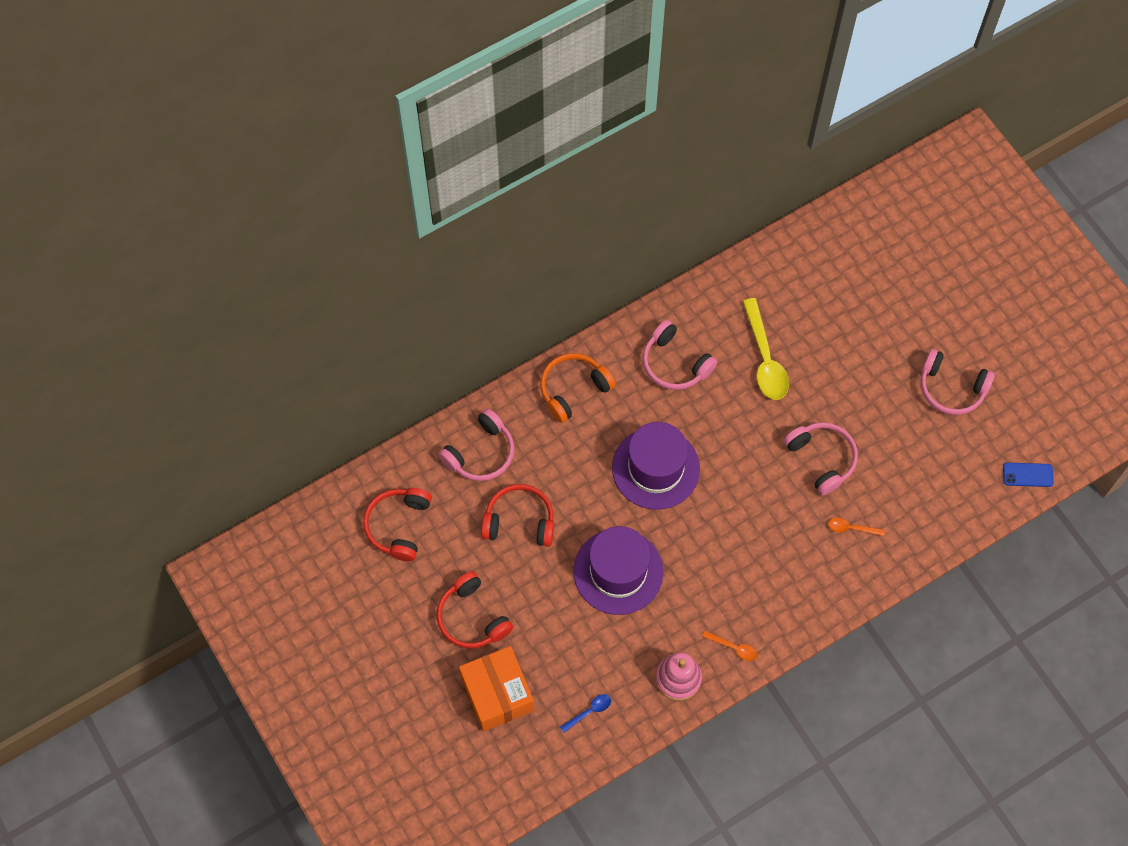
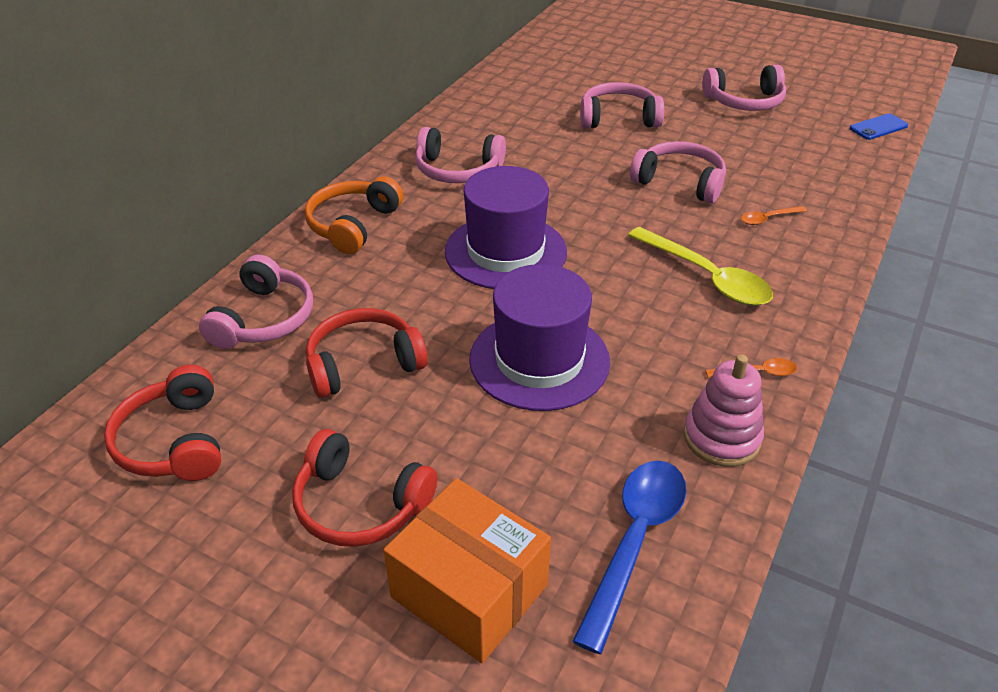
camera: 30 degrees left, 25 degrees down
blue spoon [560,694,611,733] -> blue spoon [572,461,686,654], size x2.11
yellow spoon [743,298,789,400] -> yellow spoon moved to [628,227,773,306]
none -> pink headphones [580,82,664,128]

